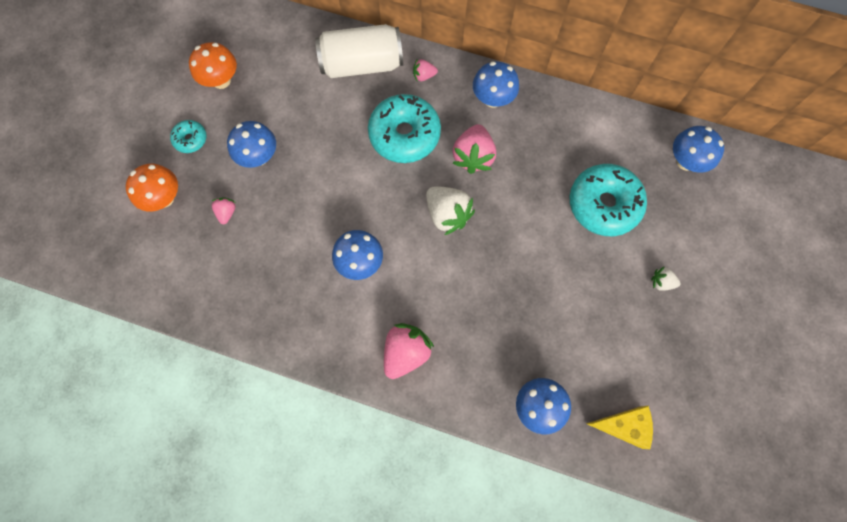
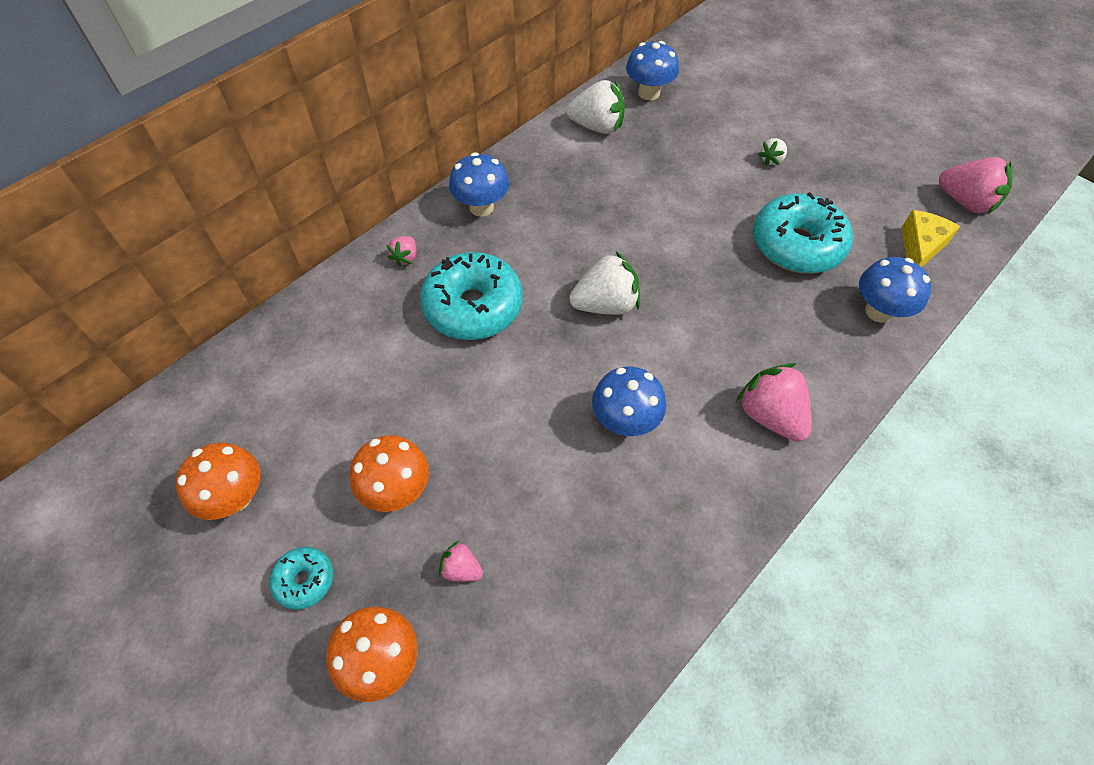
camera: 65 degrees left, 15 degrees down
blue mushroom [227,121,276,168] -> orange mushroom [350,435,429,512]
white can [315,24,403,78] -> none
pink strawberry [453,124,496,174] -> pink strawberry moved to [939,157,1013,214]
turquoise donut [569,164,647,236] -> turquoise donut moved to [753,192,853,274]
none -> white strawberry [566,80,625,134]

